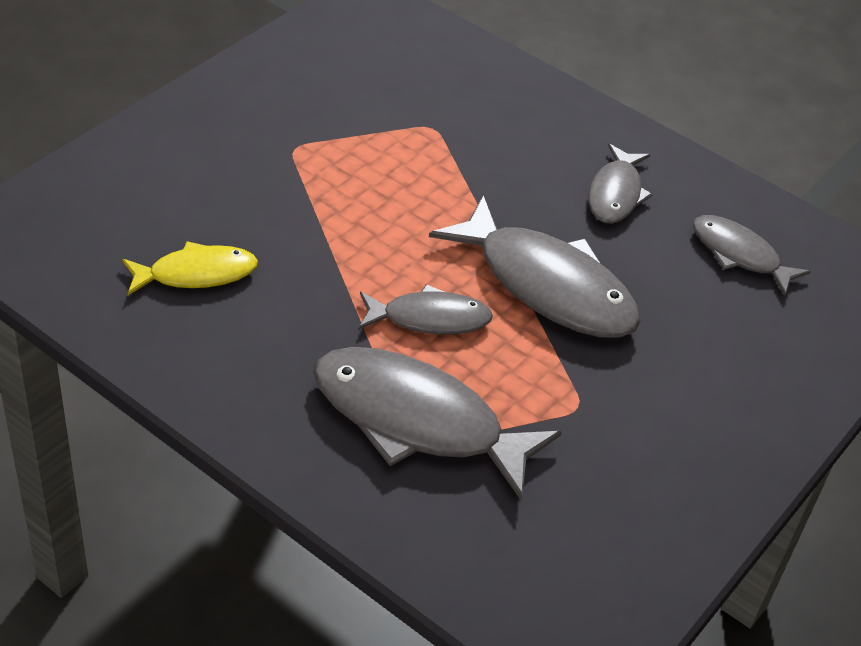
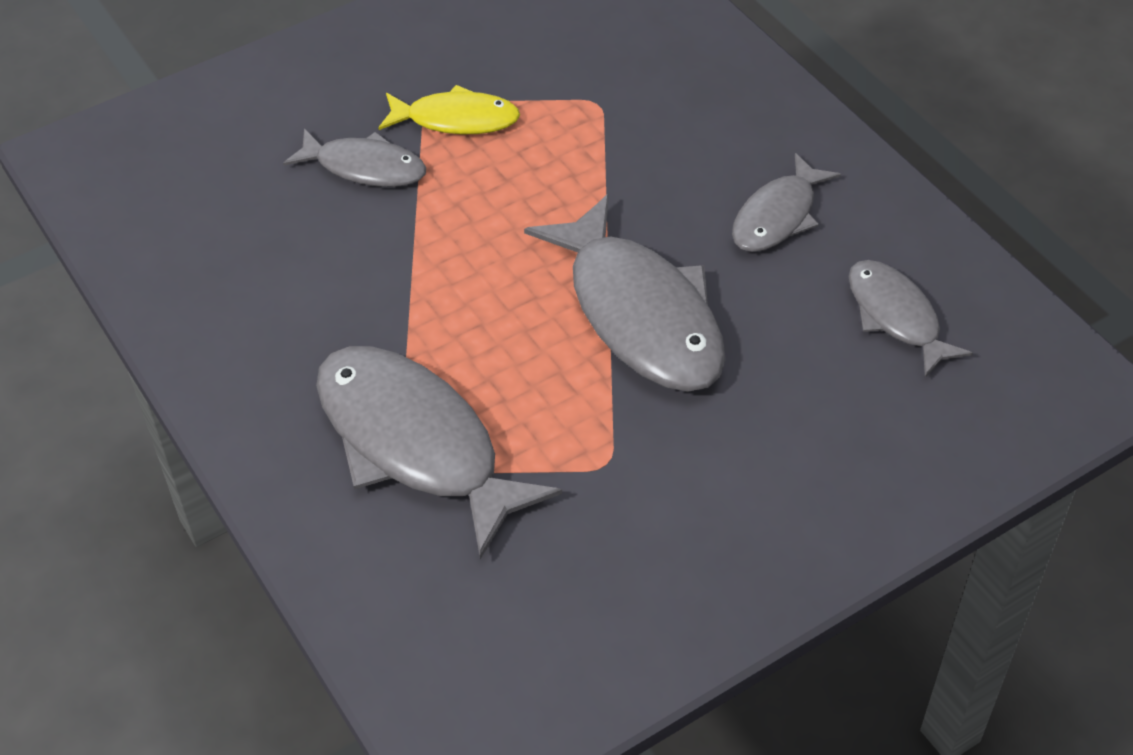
camera: 25 degrees right, 5 degrees up
yellow fish [122,241,258,295] -> yellow fish moved to [379,85,520,134]
grey fish [359,284,493,335] -> grey fish moved to [283,128,426,187]

